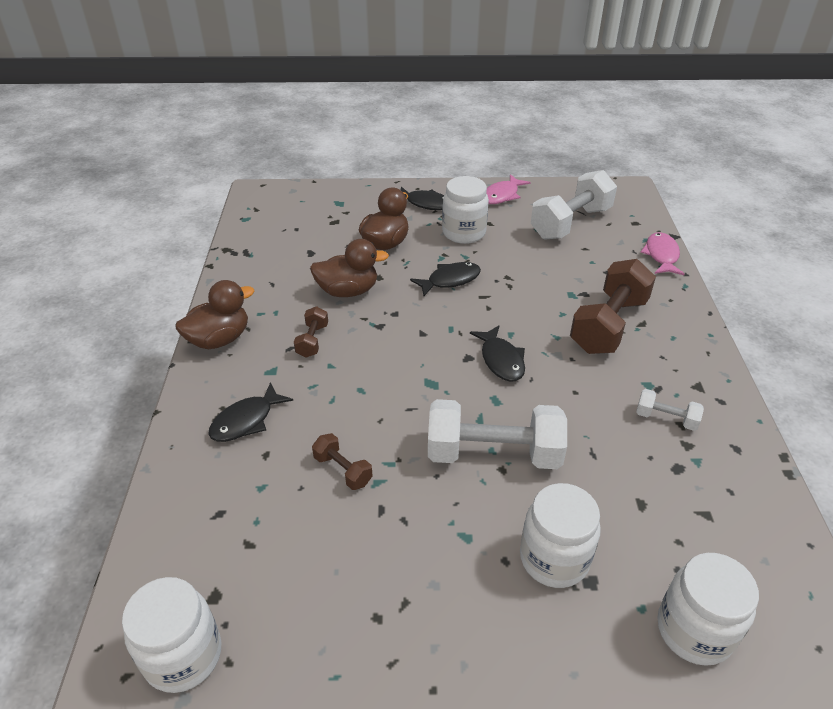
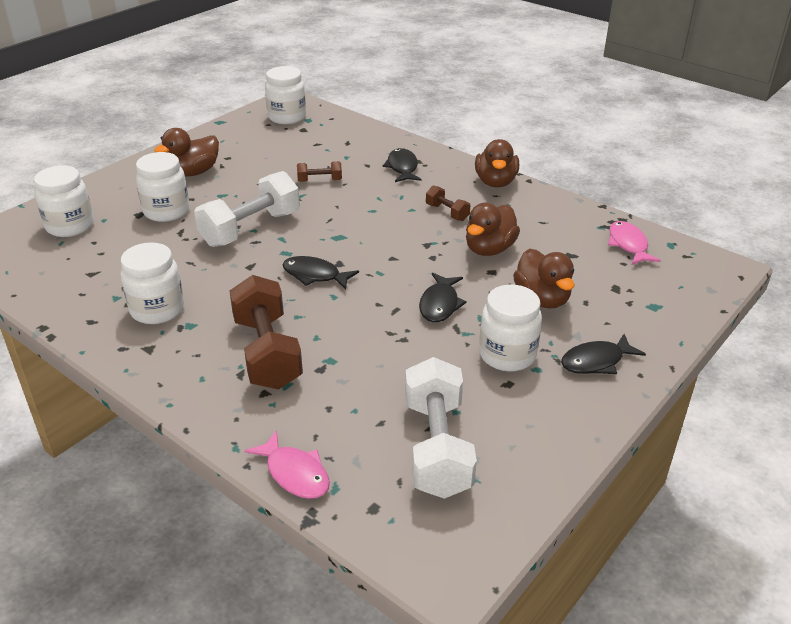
camera: 130 degrees right, 5 degrees down
pink fish [486,174,531,204] -> pink fish moved to [608,221,661,265]
white dumbbell [636,389,704,431] -> white jar [121,242,184,324]
none -> brown duck [154,128,219,176]

